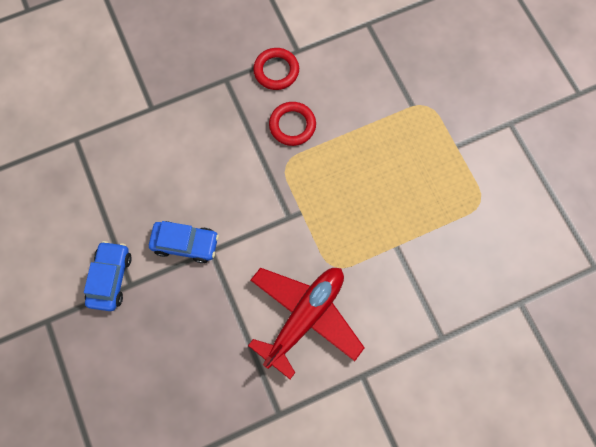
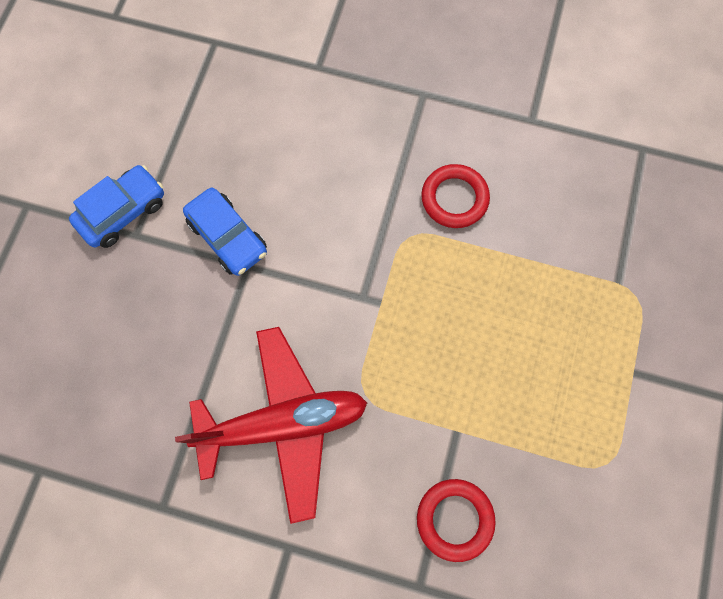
camera: 40 degrees right, 0 degrees up
red ring [253,48,299,90] -> red ring moved to [417,479,496,562]

